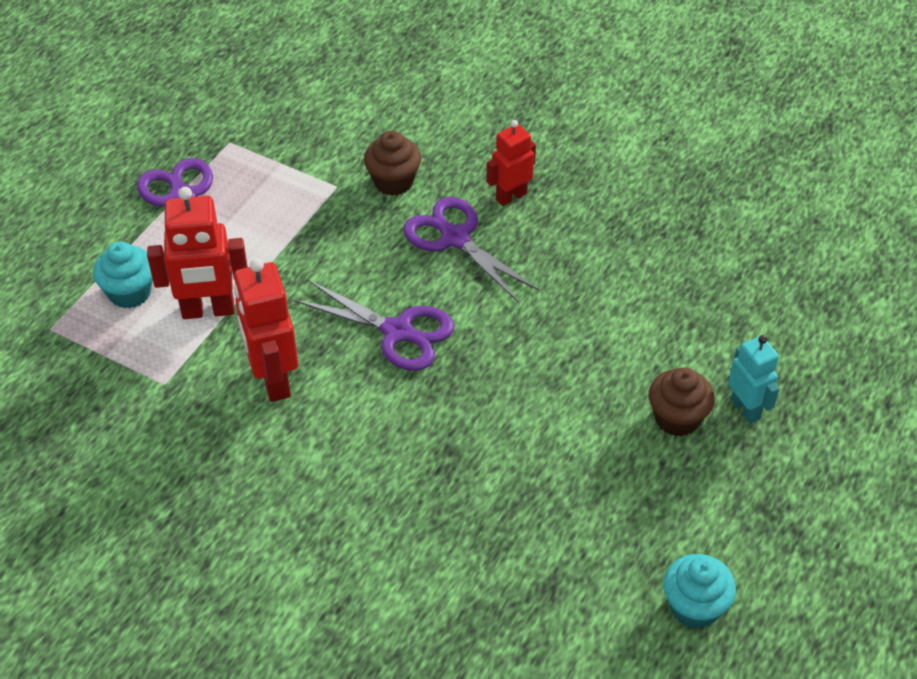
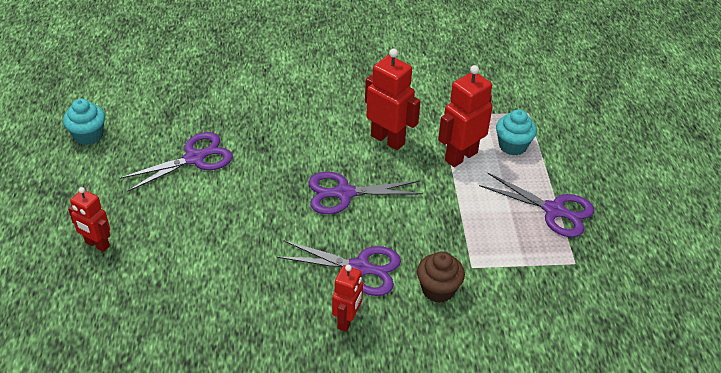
camera: 145 degrees right, 5 degrees down
brown cupcake [649,367,715,437] -> none
turquoise robot [728,335,779,424] -> red robot [68,187,110,252]
none -> purple scissors [120,132,233,192]

